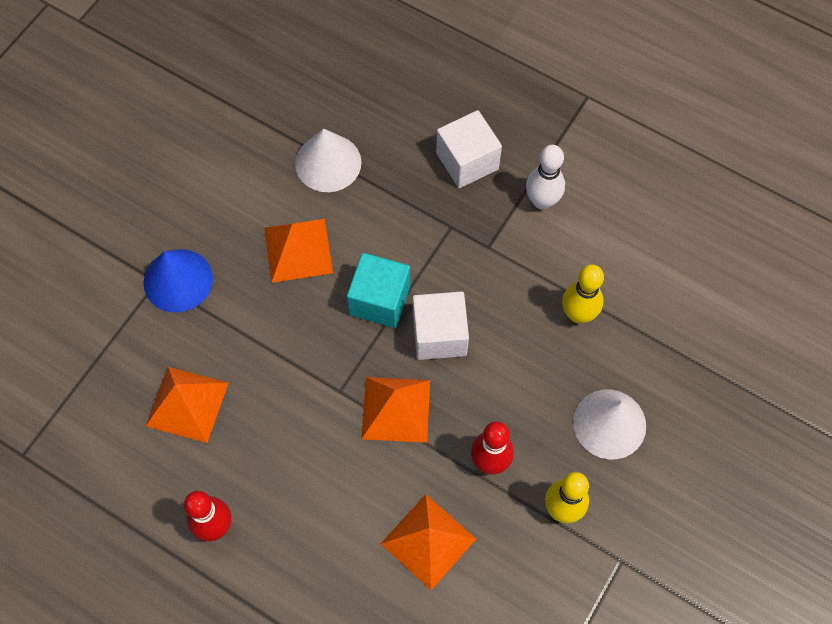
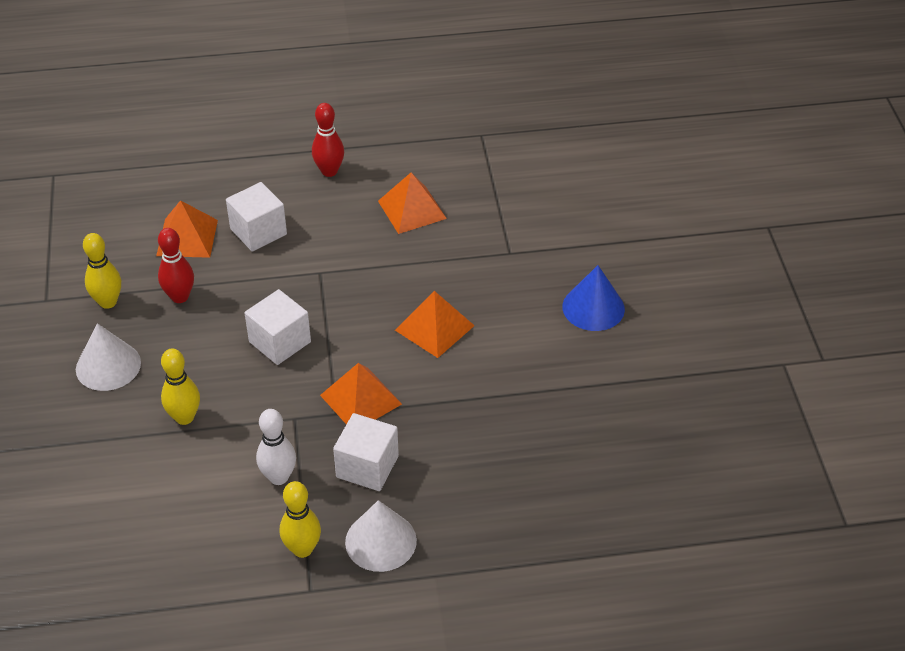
camera: 140 degrees right, 20 degrees down
blue cone [143,249,213,313] -> blue cone moved to [562,265,625,331]
white cone [295,128,361,192] -> white cone moved to [345,500,417,572]
turquoise cube [347,253,410,328] -> none
orange pyramid [361,377,430,443] -> orange pyramid moved to [320,363,402,424]
none -> white cube [226,182,287,251]
none -> yellow bowling pin [280,481,321,558]

